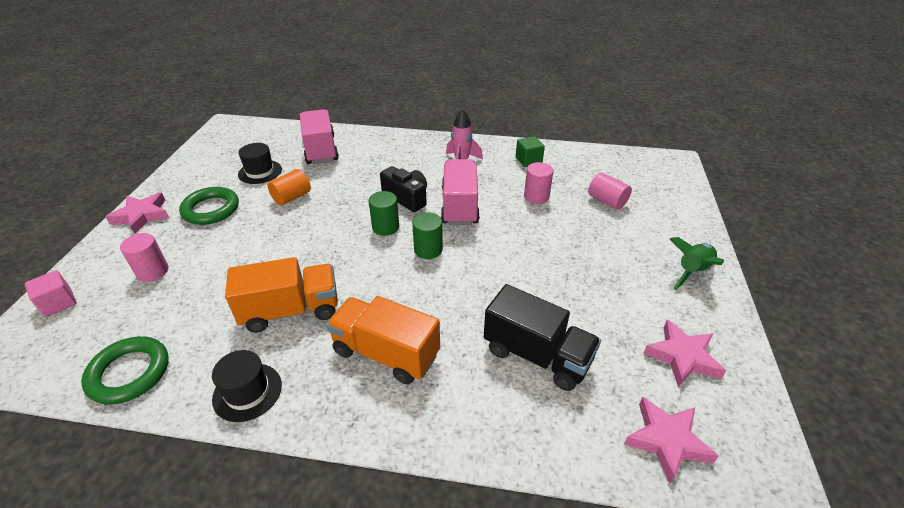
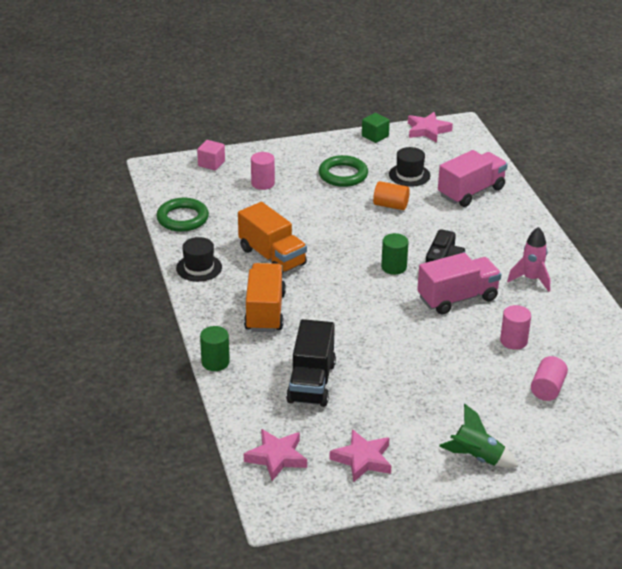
camera: 65 degrees right, 5 degrees down
pink star [106,192,169,234] -> pink star moved to [408,112,453,143]
green cylinder [412,212,443,259] -> green cylinder moved to [200,326,230,371]
green cube [516,136,545,167] -> green cube moved to [362,113,390,143]

